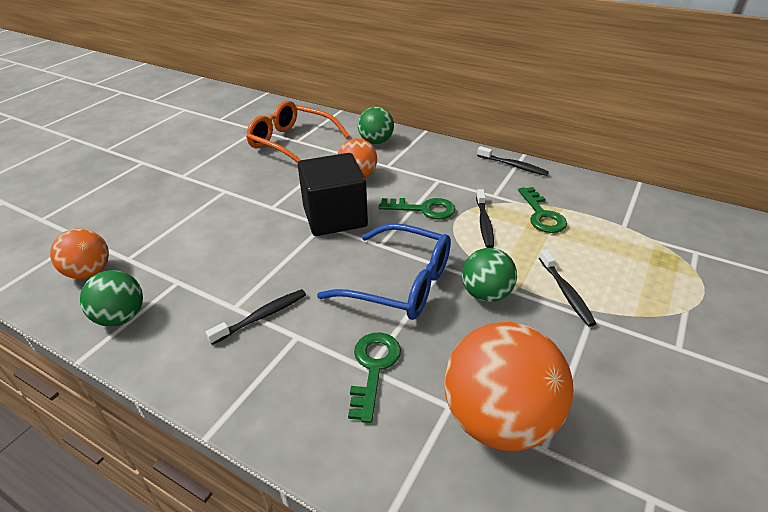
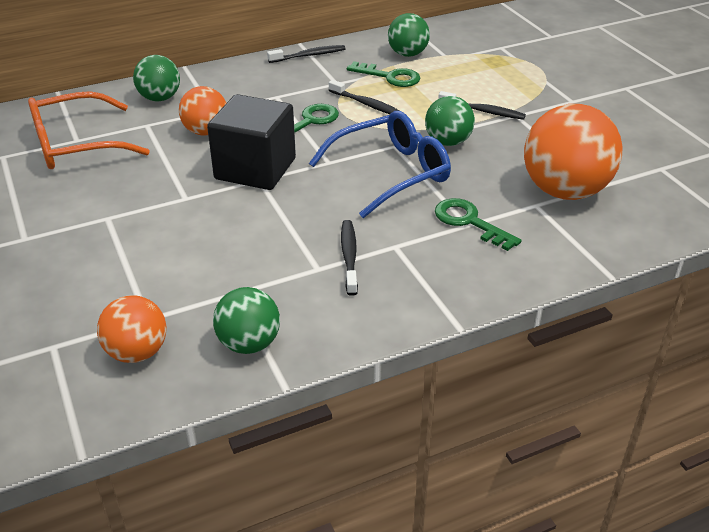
camera: 55 degrees left, 0 degrees up
none -> green ball [388,13,430,57]

